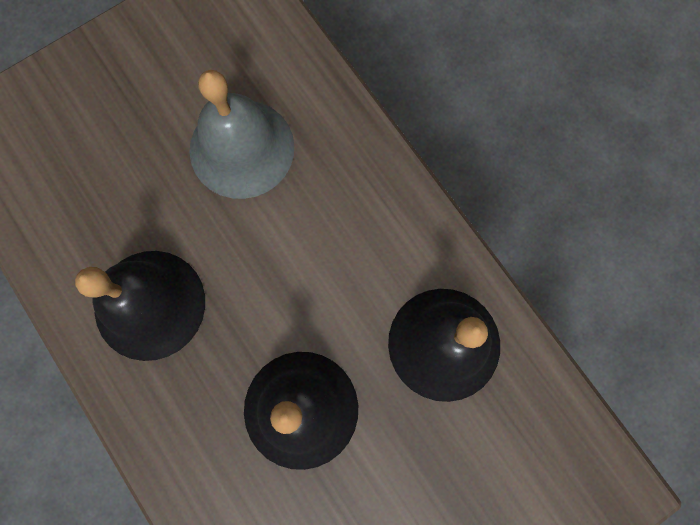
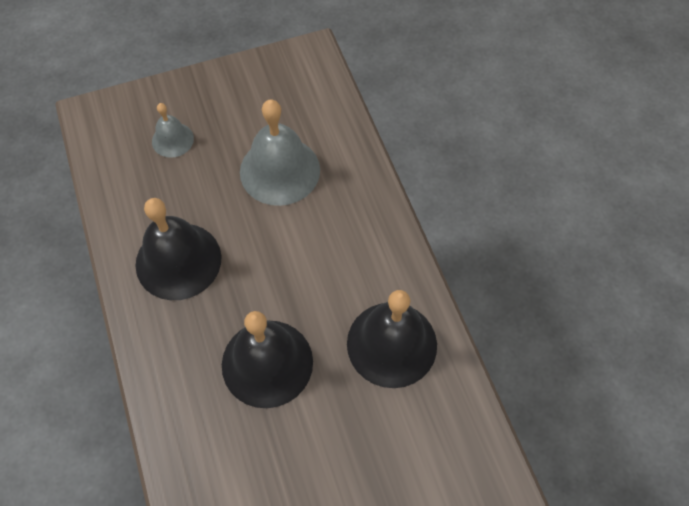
camera: 15 degrees right, 15 degrees down
none -> grey bell [152,103,194,158]

